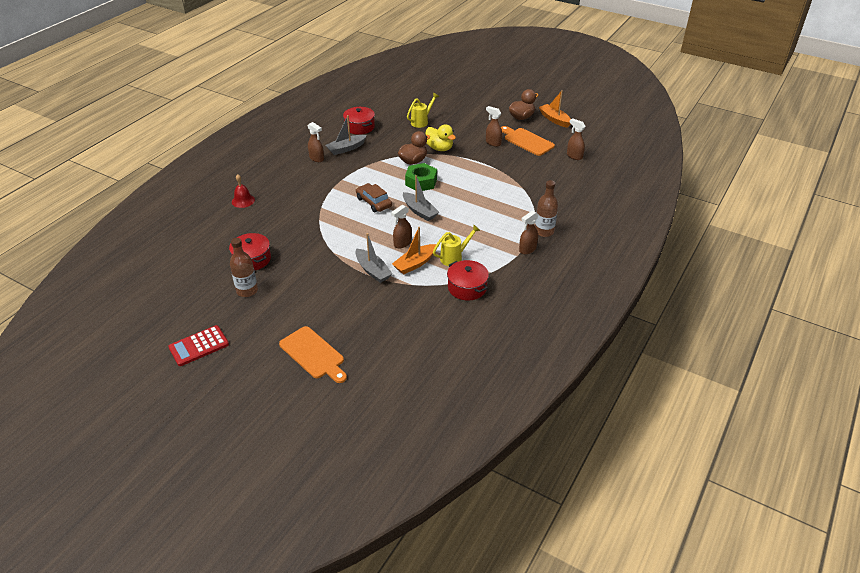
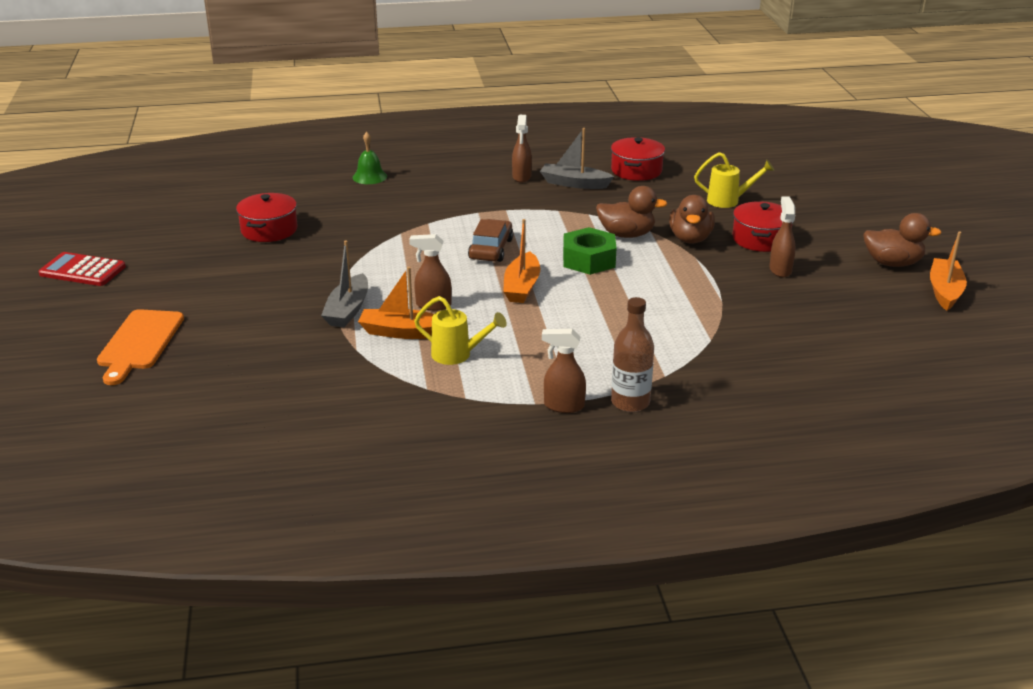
camera: 50 degrees right, 10 degrees down
brown bottle [230,238,258,297] -> none
red bell [232,174,255,208] -> green bell [353,132,387,184]
grey boat [403,175,439,221] -> orange boat [503,219,540,303]
yellow duck [425,124,456,151] -> brown duck [669,195,715,244]
red pot [447,260,489,301] -> red pot moved to [732,201,793,252]
orange cutting board [501,126,555,156] -> none
brown spray bottle [567,118,586,160] -> none

